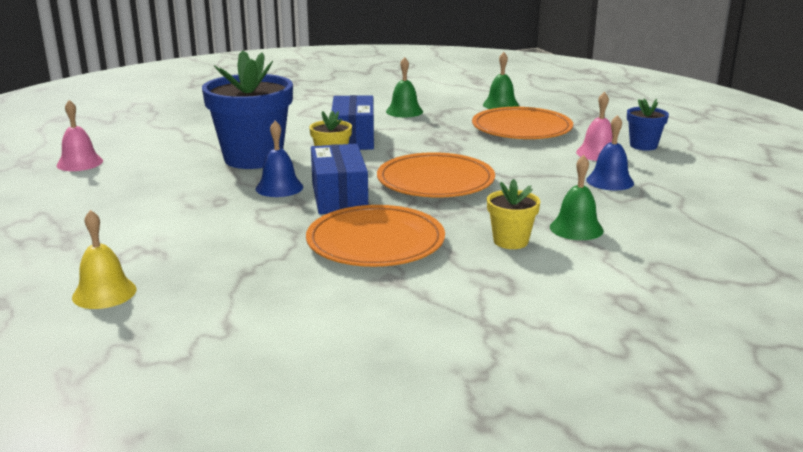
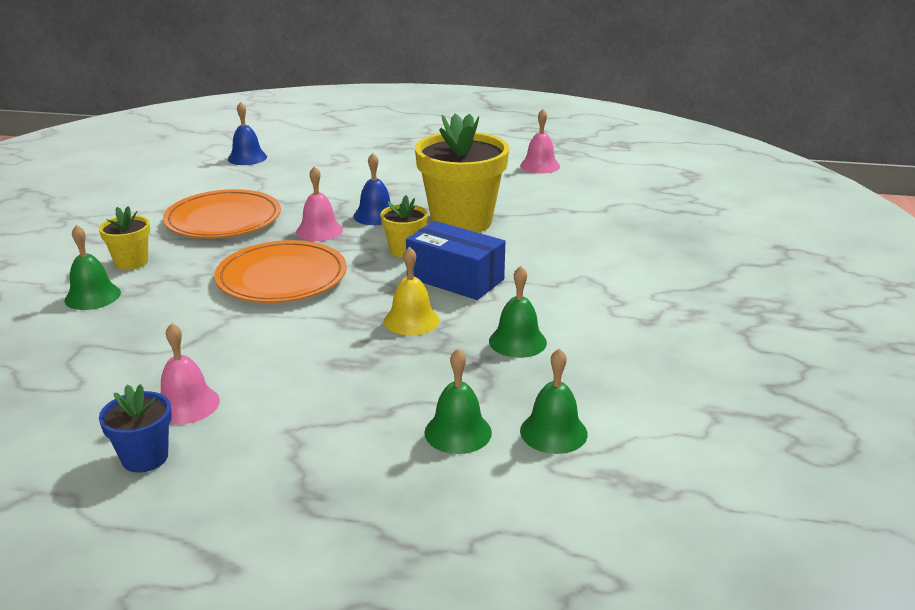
camera: 125 degrees right, 5 degrees up
yellow bell [72,210,137,309] -> yellow bell moved to [384,246,440,335]
blue flower pot [202,50,293,169] -> yellow flower pot [415,113,509,233]
blue box [311,144,368,214] -> pink bell [296,166,343,241]
orange plate [472,107,573,139] -> none
blue bell [586,115,634,190] -> blue bell moved to [228,102,267,165]
none -> green bell [520,348,588,454]

